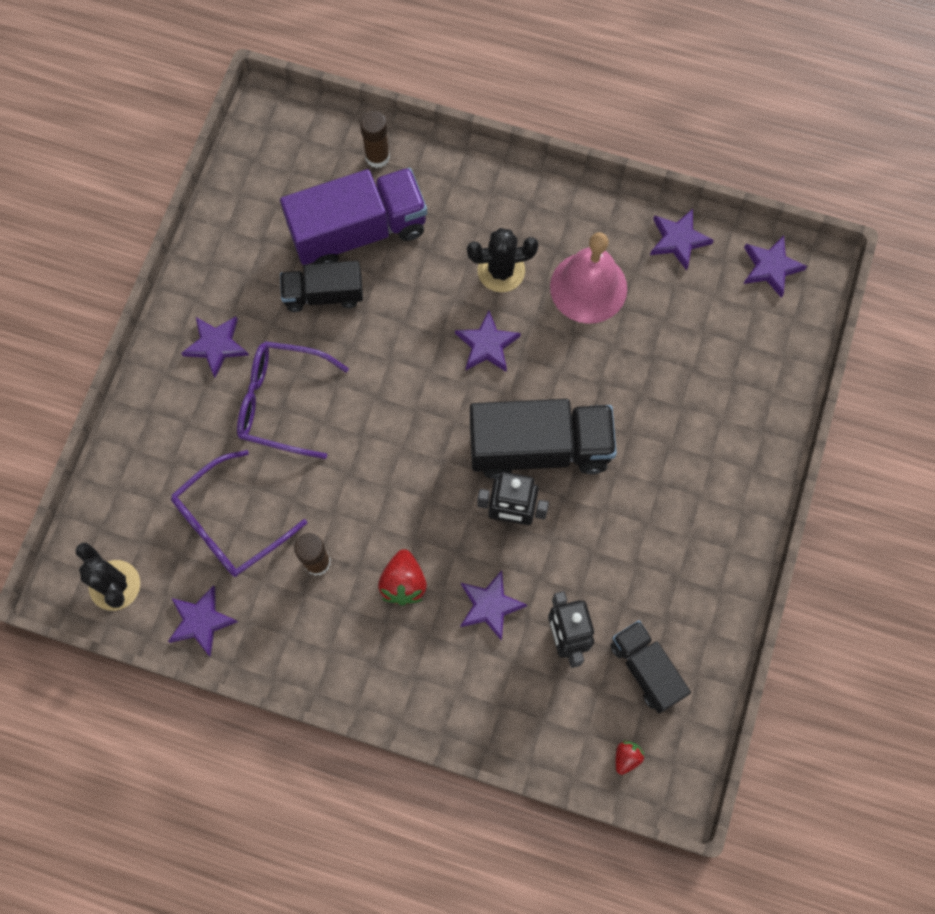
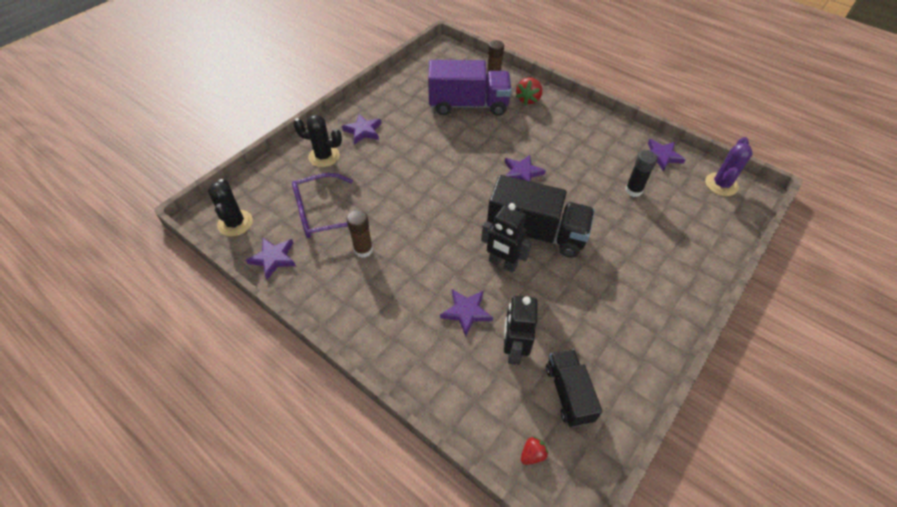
camera: 20 degrees right, 20 degrees down
purple glasses [237,341,349,459] -> none
black truck [280,261,363,312] -> none
red strawberry [378,549,427,605] -> red strawberry moved to [516,77,542,105]
black cactus [467,228,538,292] -> black cactus moved to [293,114,342,167]
pink bell [550,232,627,324] -> none
purple star [744,236,807,298] -> purple cactus [705,137,753,196]
none -> black glue stick [625,150,657,197]

